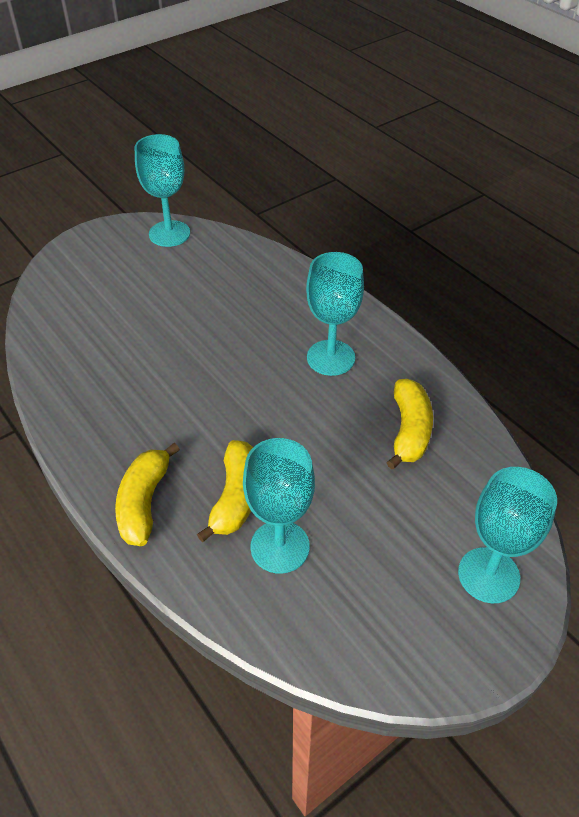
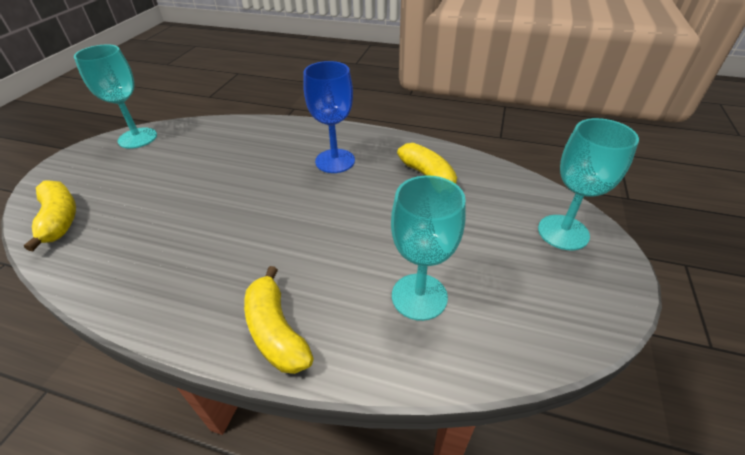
camera: 35 degrees left, 5 degrees down
yellow banana [197,440,253,542] -> yellow banana moved to [24,180,76,251]
turquoise goblet [306,252,364,376] -> blue goblet [303,61,355,173]

